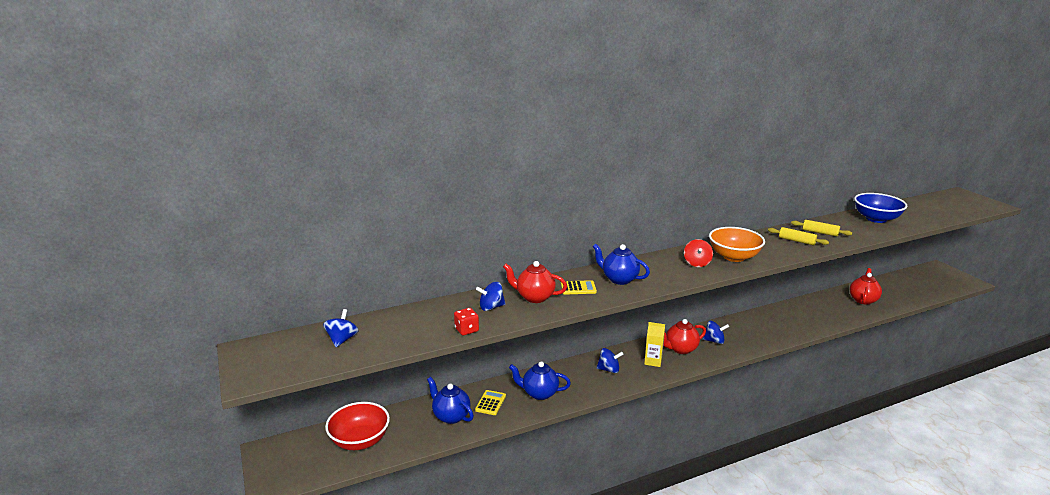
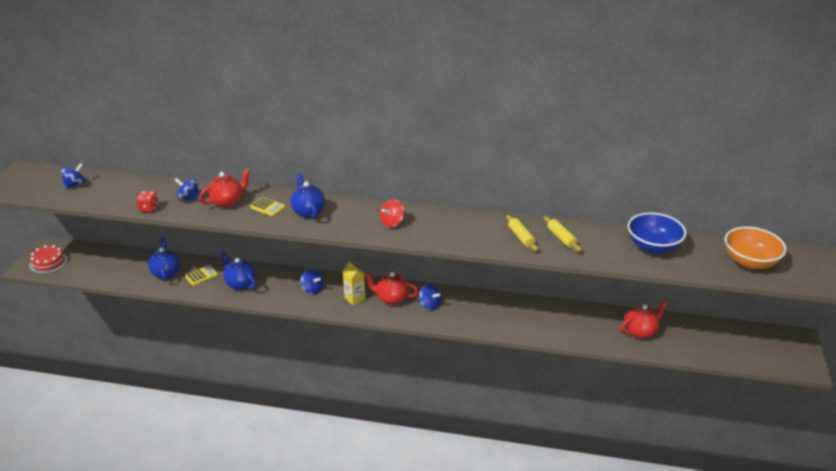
camera: 35 degrees right, 10 degrees up
red bowl [325,402,390,450] -> none
red teapot [503,261,567,303] -> red teapot turned 90 degrees clockwise [199,169,250,208]
orange bowl [709,227,765,262] -> orange bowl moved to [725,226,787,269]
none -> red cake [29,245,68,274]

